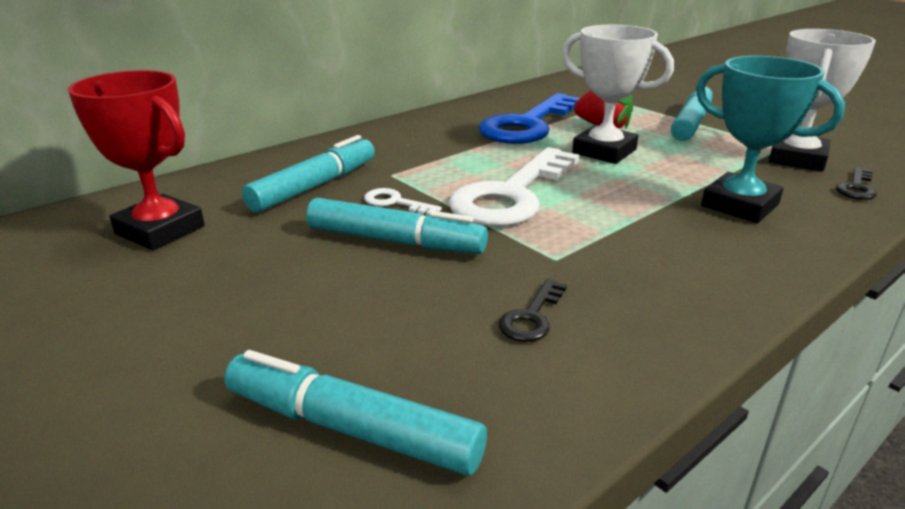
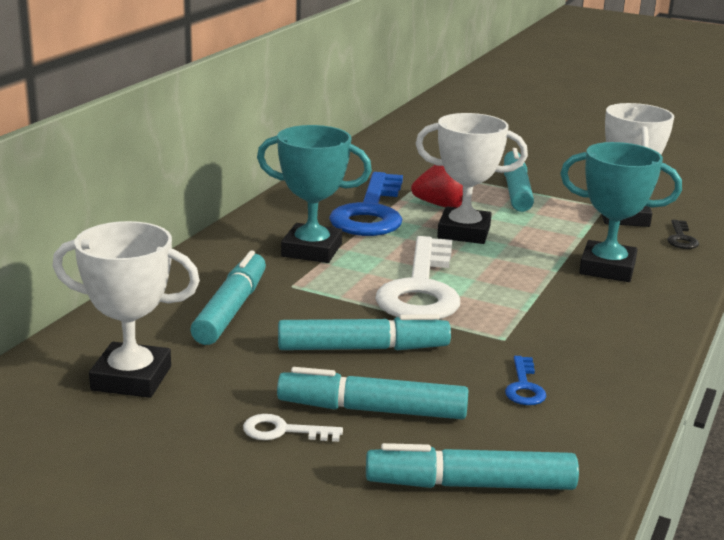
camera: 25 degrees left, 5 degrees down
red trophy [68,70,205,250] -> white trophy [52,221,200,398]
white key [364,188,442,215] -> white key moved to [243,414,343,442]
black key [498,279,567,342] -> blue key [505,356,546,405]
none -> turquoise trophy [257,125,372,263]
none -> turquoise marker [277,367,468,419]

